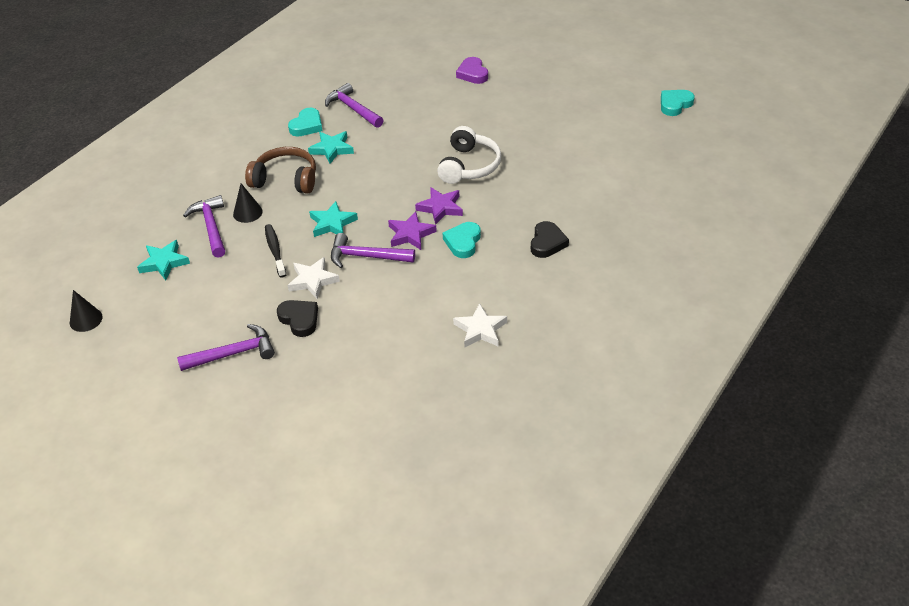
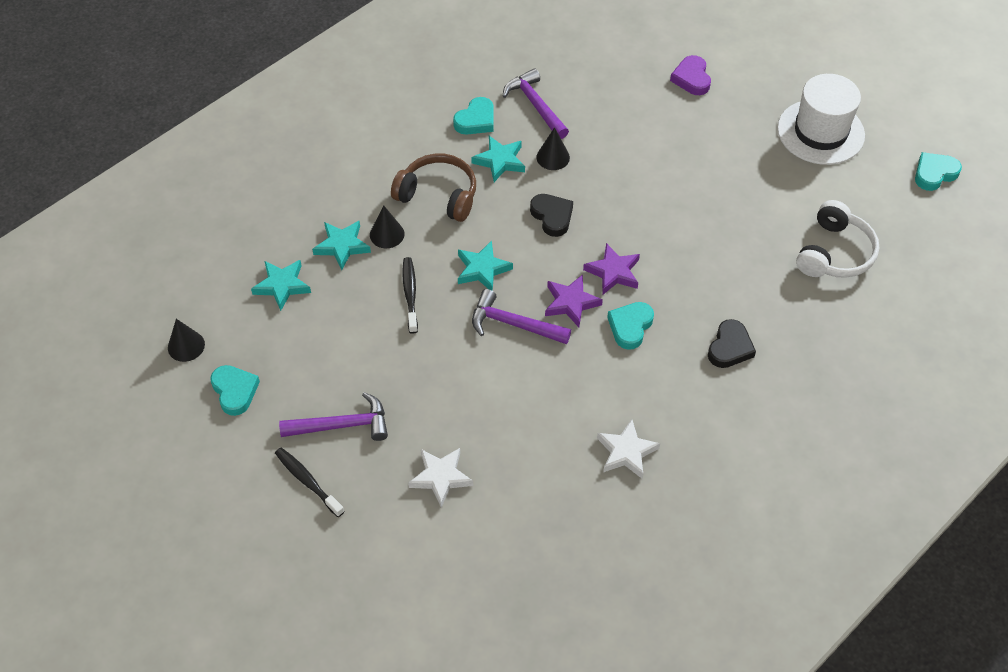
camera: 10 degrees right, 10 degrees up
purple hammer [183,195,225,257] -> turquoise star [312,221,371,270]
black heart [277,300,318,337] -> black heart moved to [530,194,573,237]
white star [287,257,340,299] -> white star moved to [408,448,473,507]
white headphones [437,126,501,184] -> white headphones moved to [796,200,880,278]
none -> turquoise heart [210,365,260,416]
none -> black toothbrush [275,448,345,517]
none -> black cone [537,127,570,170]
none -> white hat [777,74,865,165]

